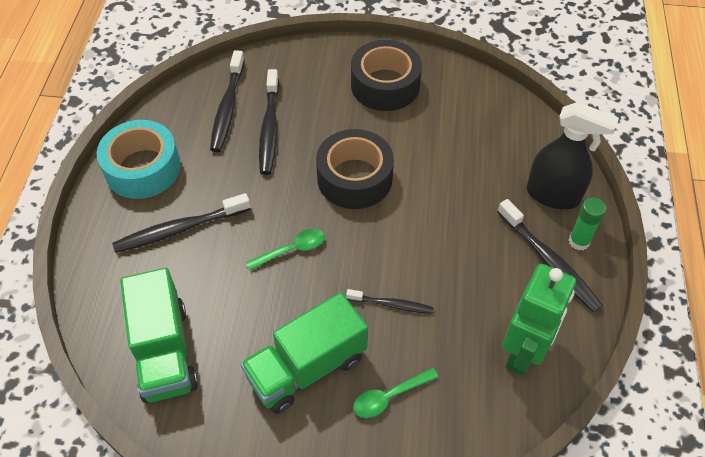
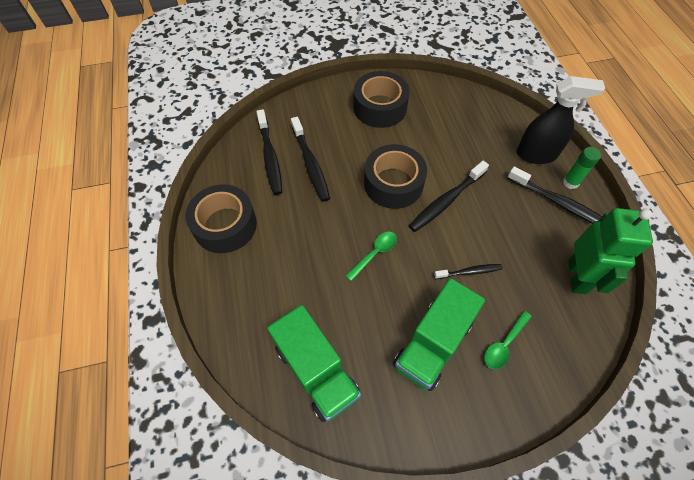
camera: 20 degrees left, 5 degrees up
turquoise tape [97,120,181,199] -> black tape [185,185,257,253]
black toothbrush [112,193,251,253] -> black toothbrush moved to [409,161,489,232]

